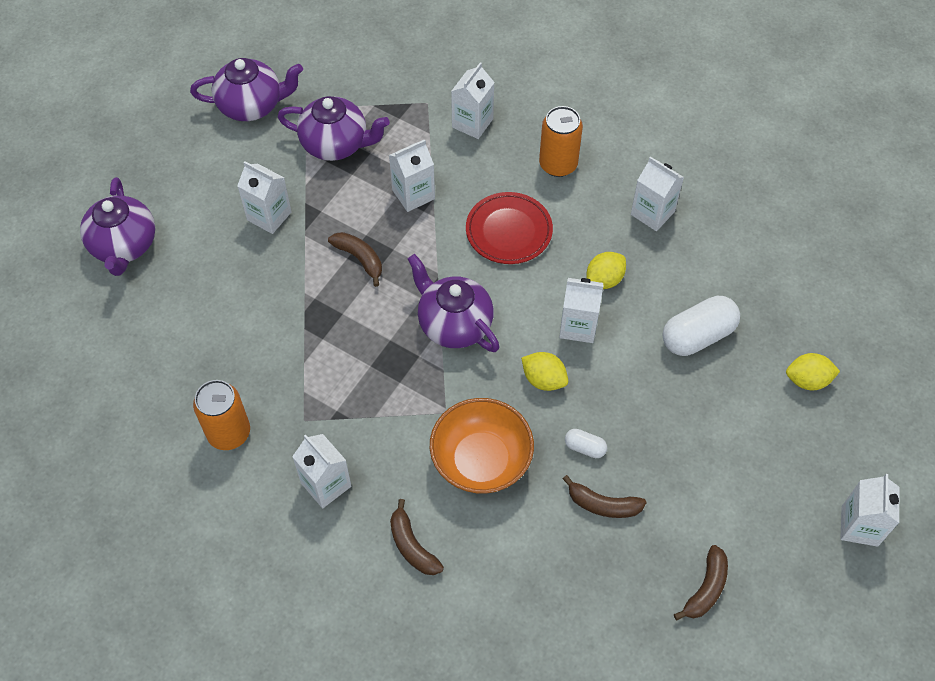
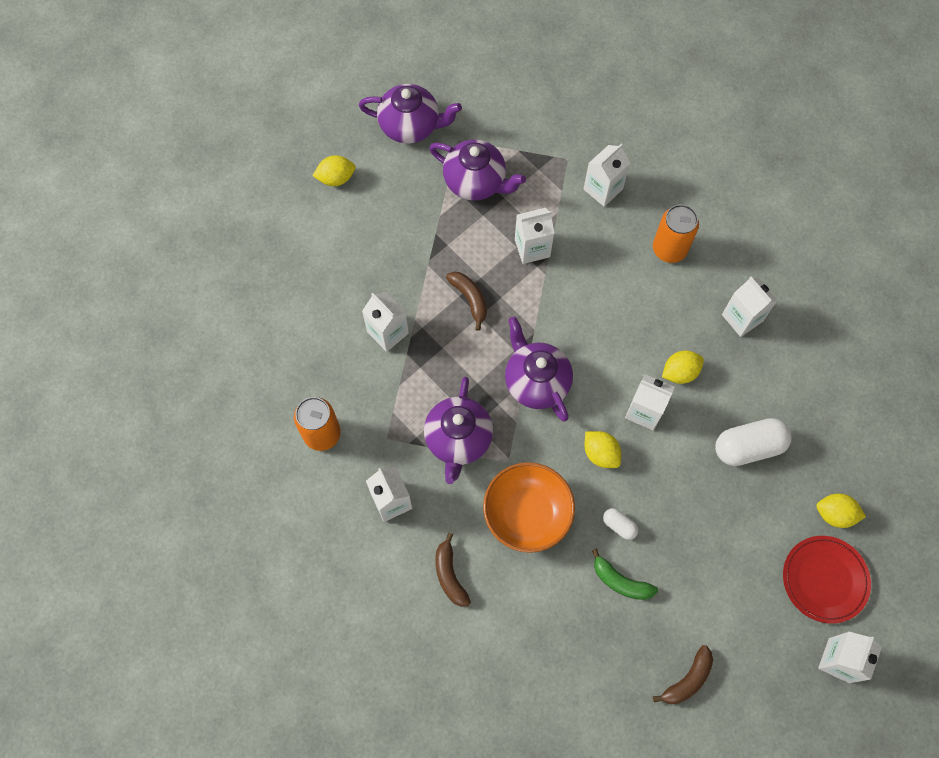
camera: 15 degrees right, 10 degrees up
purple teapot [80,177,155,276] -> purple teapot moved to [424,377,493,484]
white carton [237,161,292,234] -> white carton moved to [362,292,409,352]
red plate [466,192,553,264] -> red plate moved to [783,536,871,623]
brown banana [563,475,647,518] -> green banana [592,549,658,600]
none -> yellow lemon [313,155,356,186]

